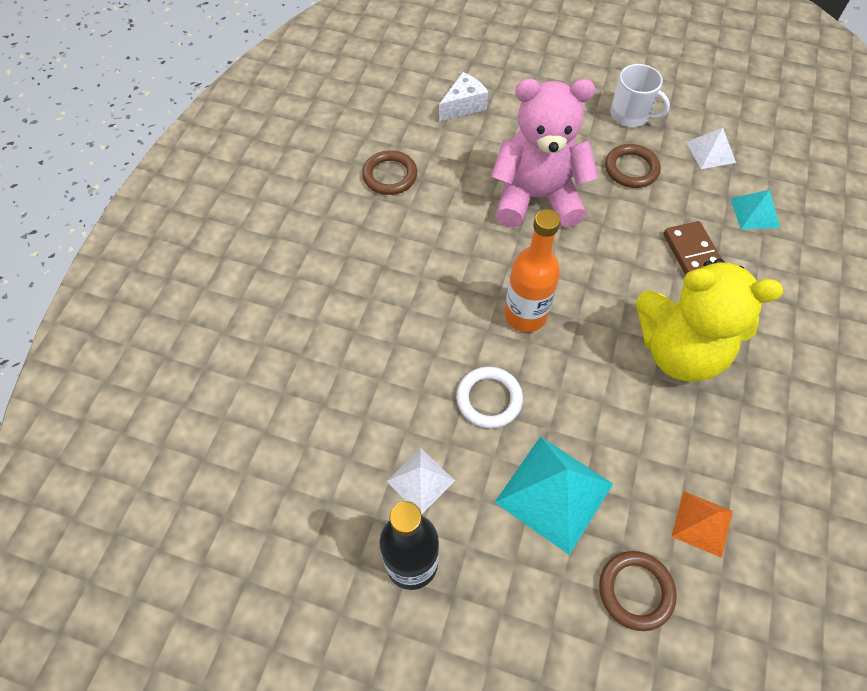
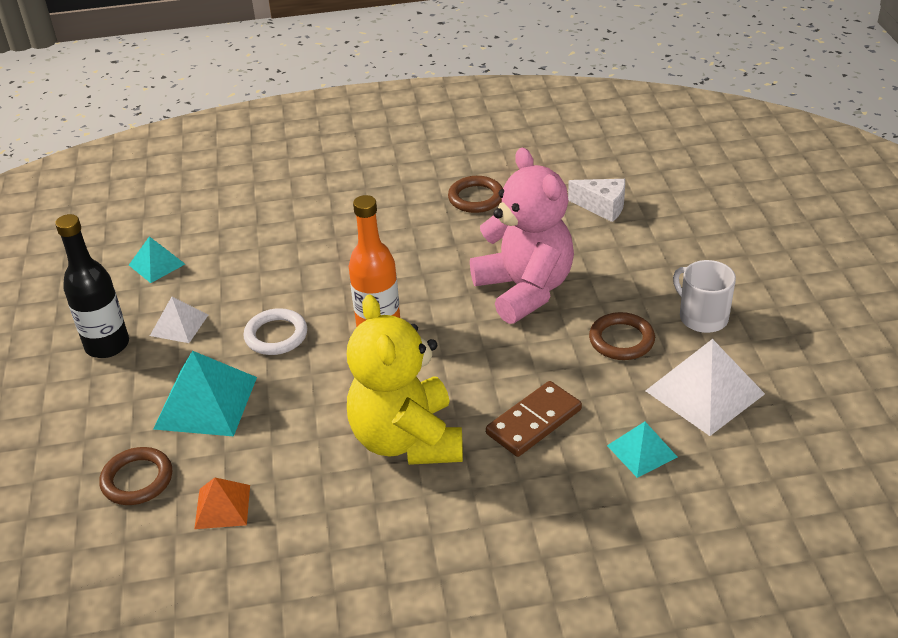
camera: 65 degrees right, 20 degrees down
white mug [610,64,670,127] -> white mug turned 135 degrees clockwise [673,260,736,333]
white pyramid [686,128,736,169] -> white pyramid [645,339,765,436], size x1.75
none -> turquoise pyramid [129,236,185,283]

